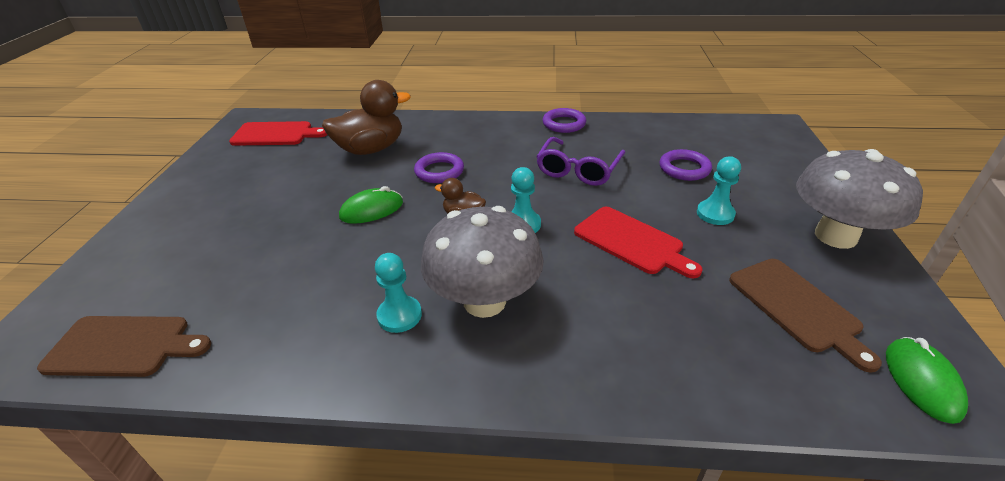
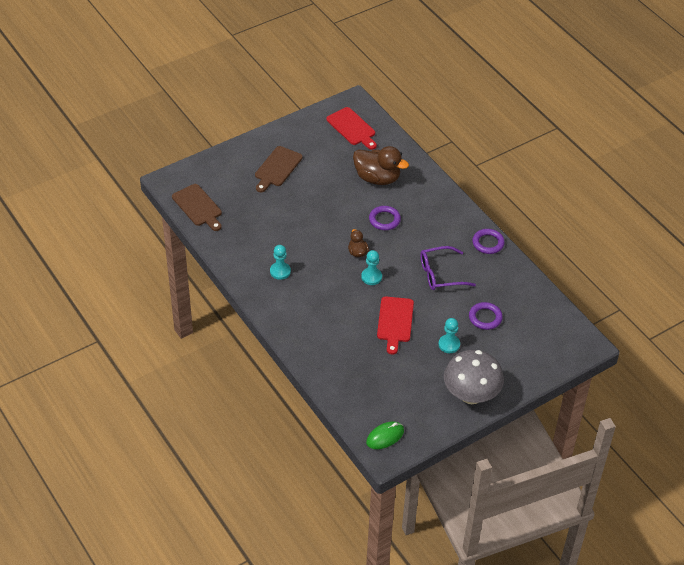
camera: 50 degrees right, 10 degrees up
green mouse [339,186,403,224] -> none
grey mushroom [421,206,544,318] -> none
brown cutting board [729,259,882,373] -> brown cutting board moved to [255,146,303,192]

